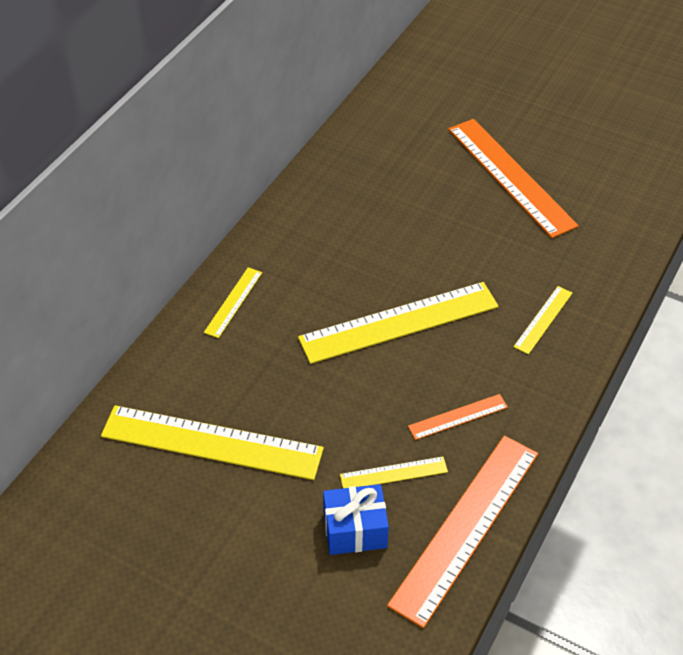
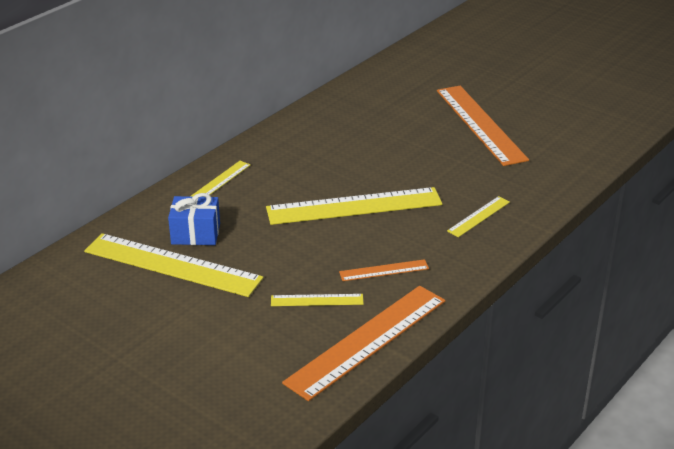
camera: 10 degrees right, 15 degrees down
blue gift [323,484,389,555] -> blue gift moved to [168,193,220,245]

